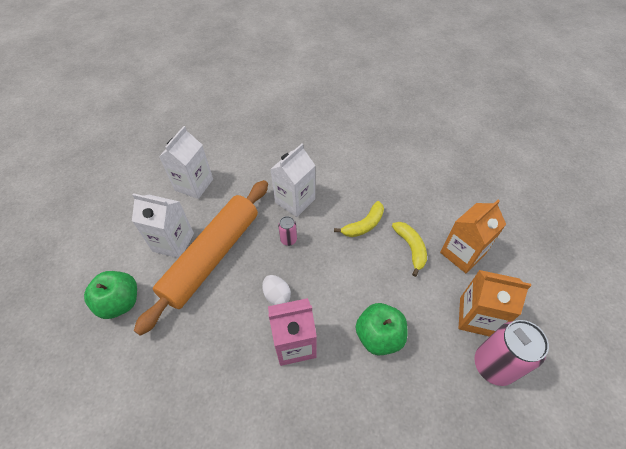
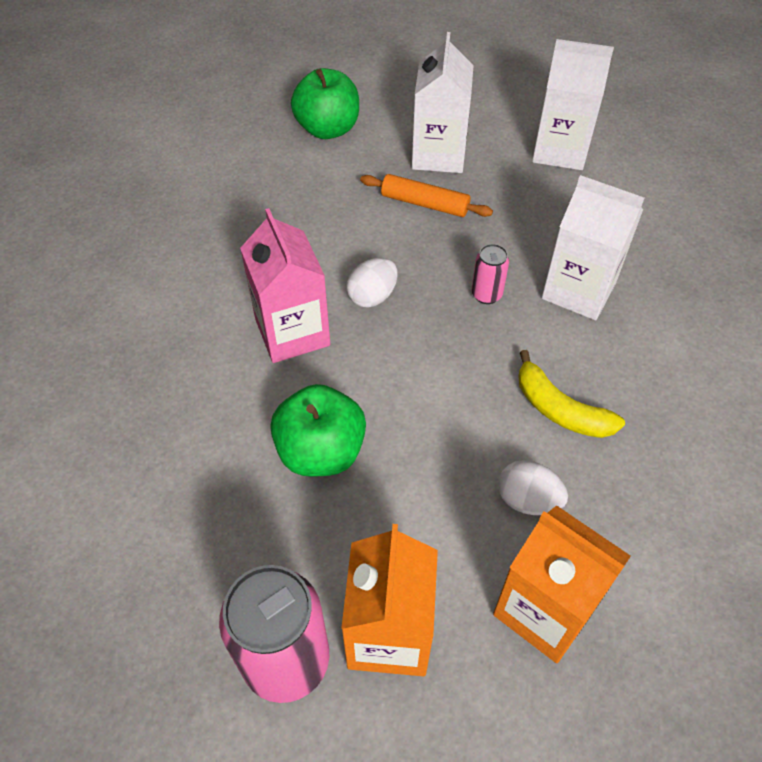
camera: 80 degrees right, 0 degrees up
orange rolling pin [134,180,268,336] -> orange rolling pin [360,174,493,217], size x0.43
yellow banana [392,222,427,277] -> white egg [498,460,568,515]

